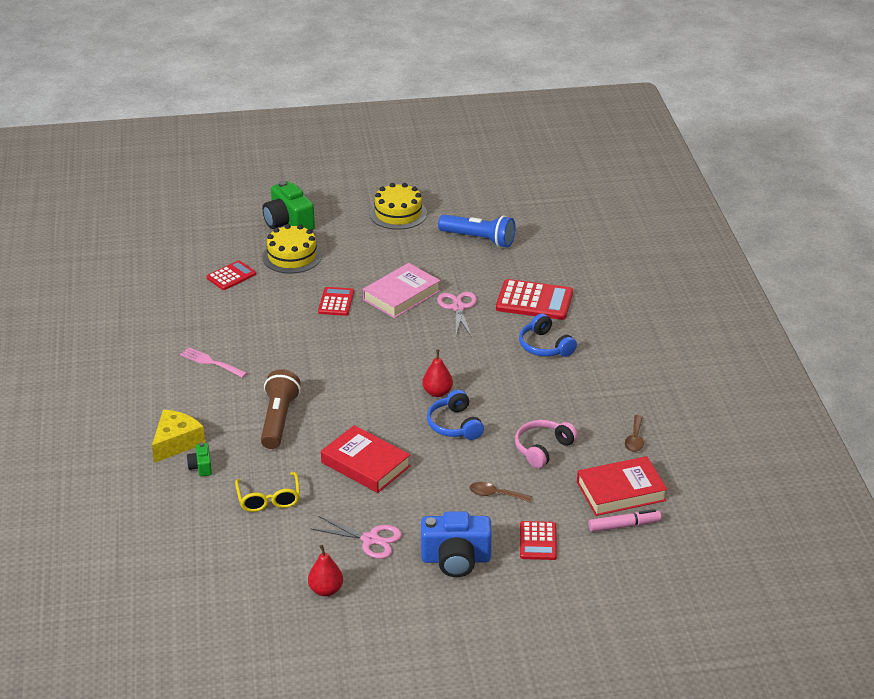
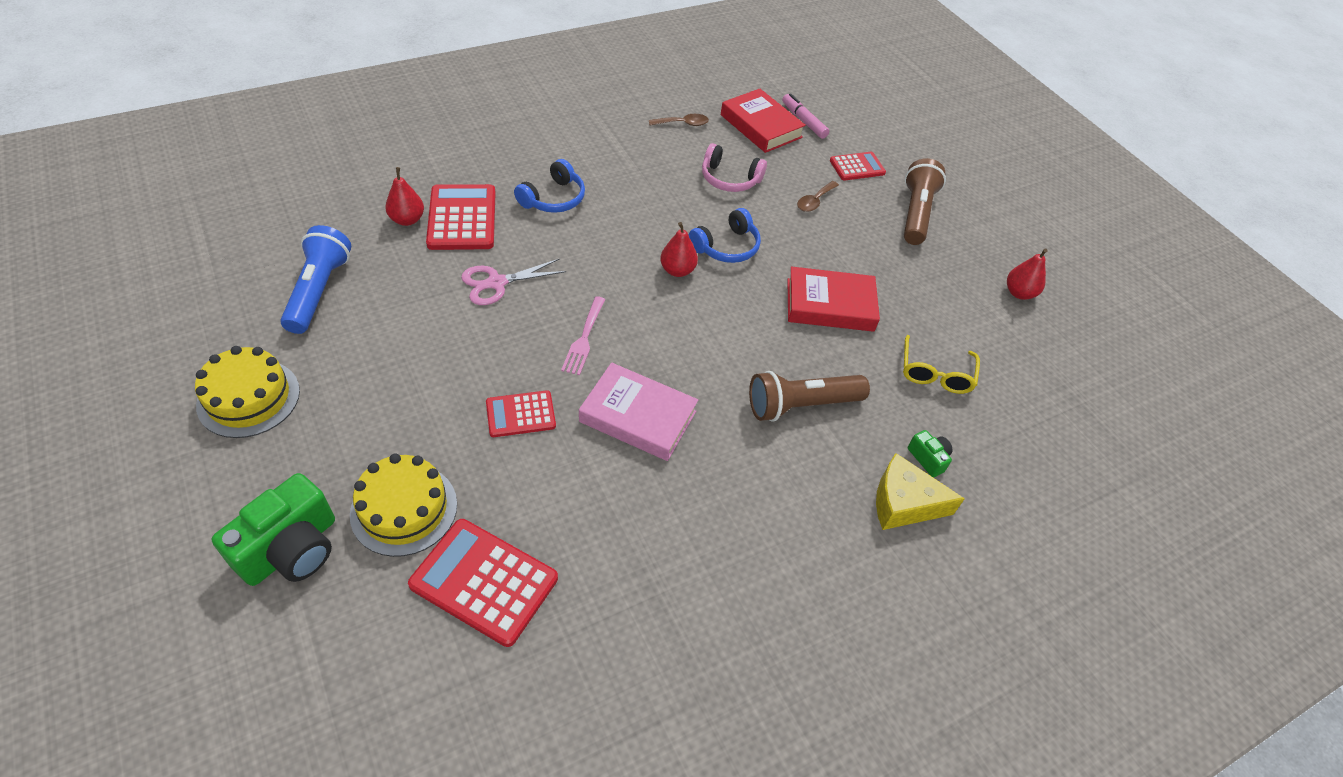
camera: 115 degrees left, 15 degrees up
pink fork [180,347,247,378] -> pink fork moved to [561,296,606,375]
green camera [186,443,212,477] -> green camera turned 90 degrees counterclockwise [908,430,953,478]
red calculator [207,260,256,290] -> red calculator [408,519,558,647], size x1.66
yellow glasses [235,472,300,512] -> yellow glasses turned 135 degrees clockwise [903,335,980,394]
pink scissors [311,516,402,559] -> none
red book [321,425,411,493] -> red book turned 75 degrees clockwise [787,266,880,332]
pink book [363,263,440,318] -> pink book moved to [579,362,698,461]
blue camera [421,511,492,577] -> brown flashlight [904,158,946,245]
brown spoon [470,482,532,502] -> brown spoon turned 45 degrees clockwise [797,181,839,212]
none -> red pear [385,167,424,226]

